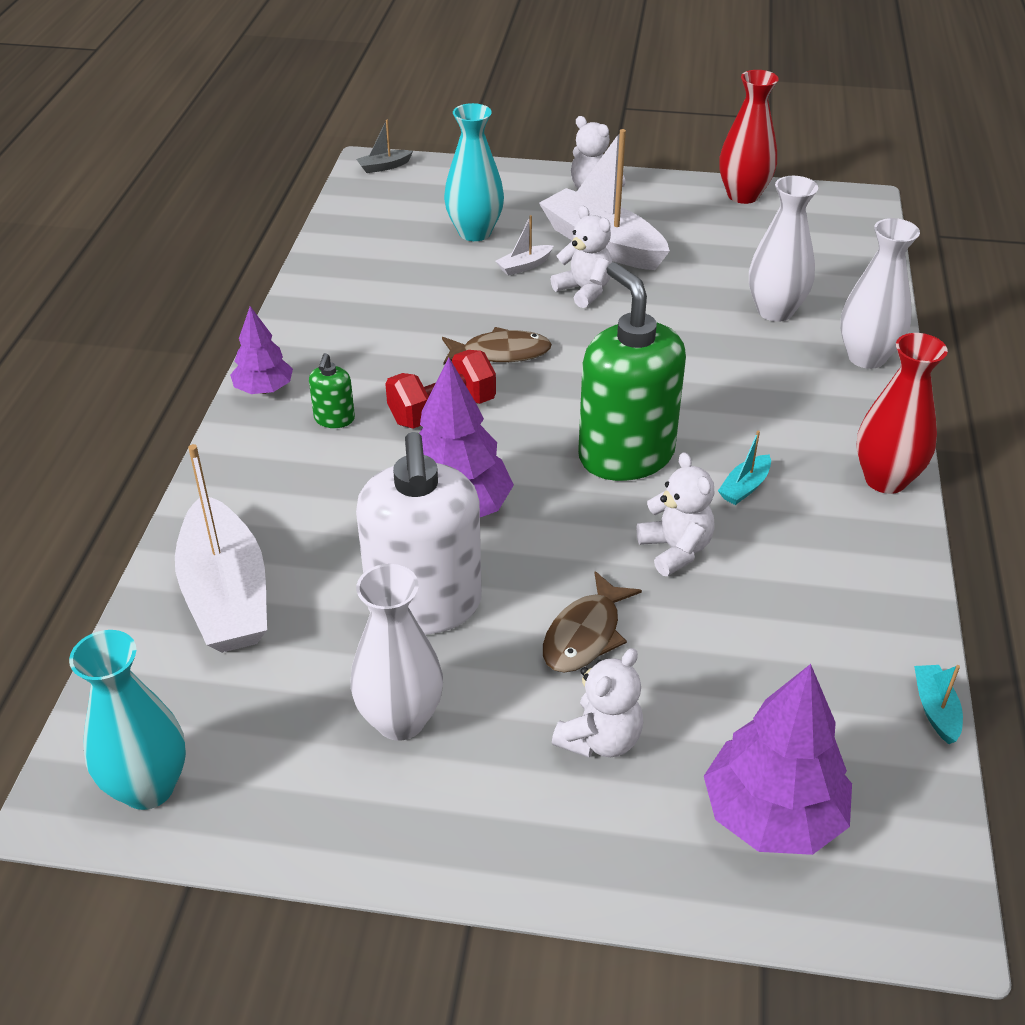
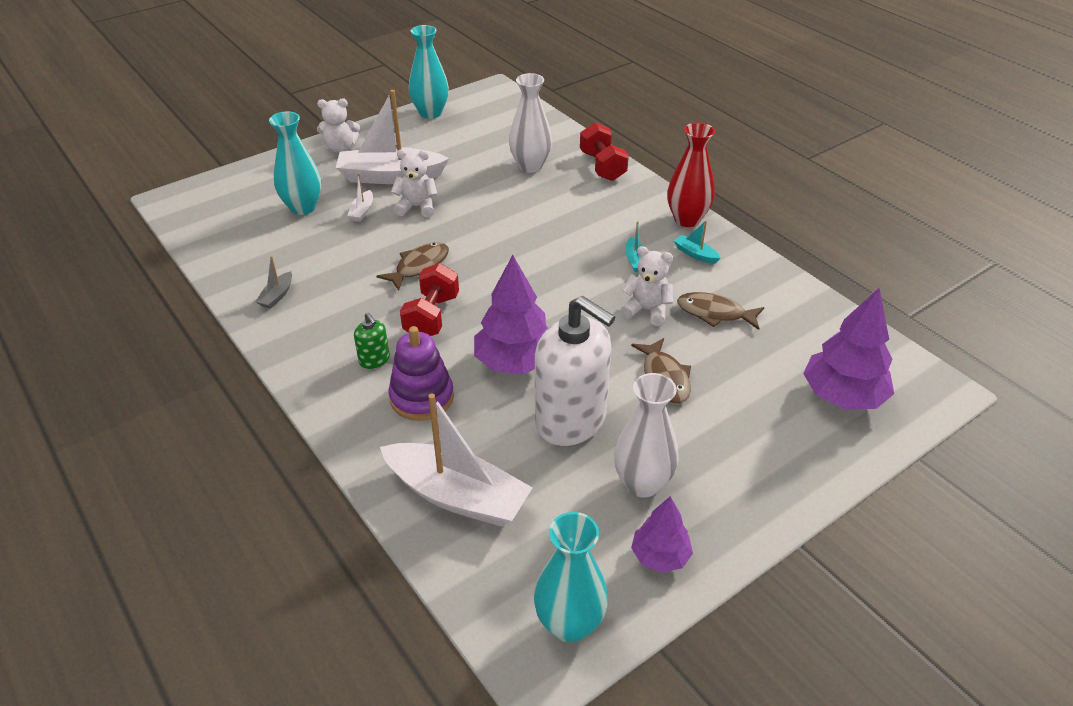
camera: 45 degrees left, 0 degrees up
purple tree [230,306,293,394] -> purple tree moved to [631,496,693,573]
grey boat [356,120,413,173] -> grey boat moved to [255,256,292,309]
white teddy bear [552,648,643,758] -> none
green soap dispenser [578,262,686,481] -> none
red vase [720,70,779,204] -> turquoise vase [409,25,449,119]
white vase [840,218,920,369] -> red dumbbell [580,122,629,181]
turquoise boat [914,665,963,744] -> turquoise boat moved to [674,220,720,264]
none -> purple stacking toy [388,326,454,421]
none -> brown fish [677,292,764,330]

